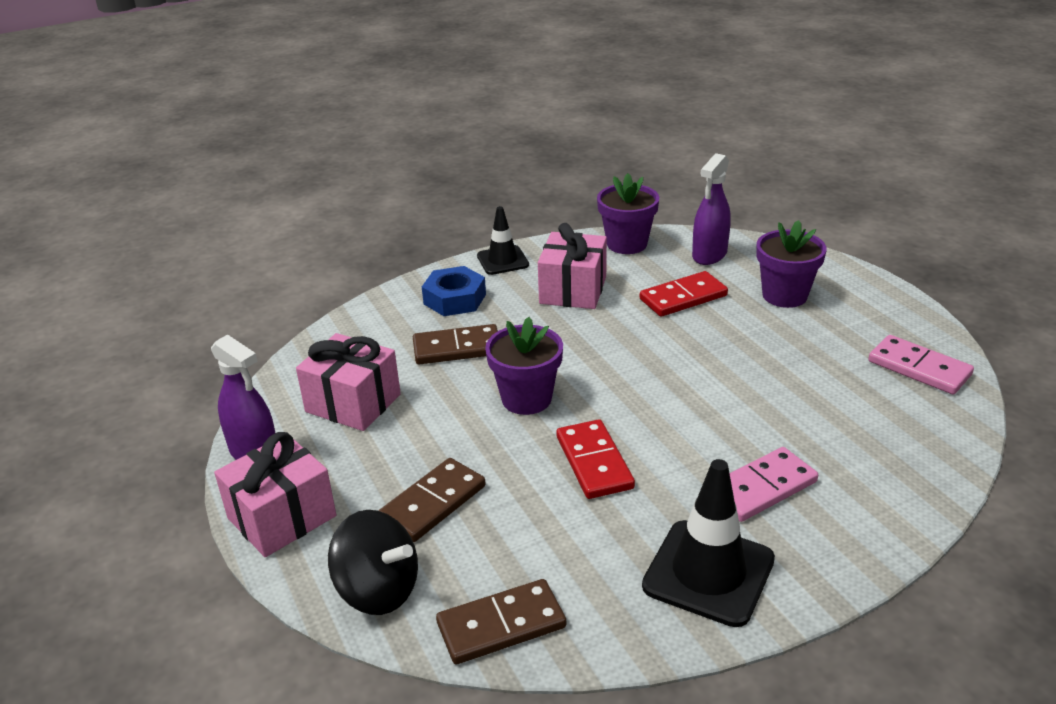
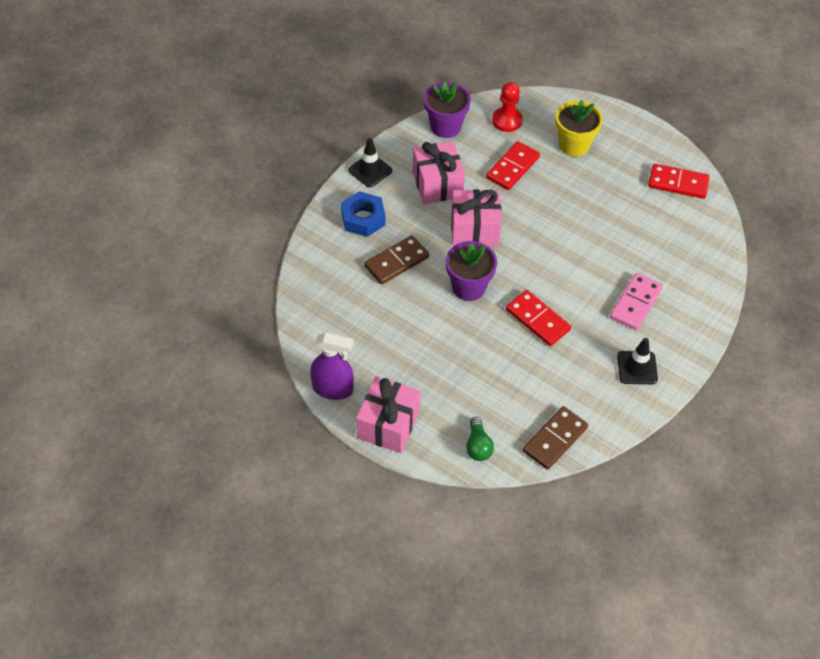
camera: 30 degrees left, 20 degrees up
pink gift [296,333,401,431] -> pink gift moved to [451,189,502,246]
black spinning top [328,510,418,615] -> green light bulb [466,417,494,461]
brown domino [379,458,486,542] -> none
black traffic cone [642,459,775,627] -> black traffic cone [617,338,658,384], size x0.62
purple spray bottle [692,153,731,265] -> red pawn [492,82,523,132]
purple flower pot [756,220,827,308] -> yellow flower pot [555,100,603,157]
pink domino [868,335,974,395] -> red domino [648,164,710,199]

